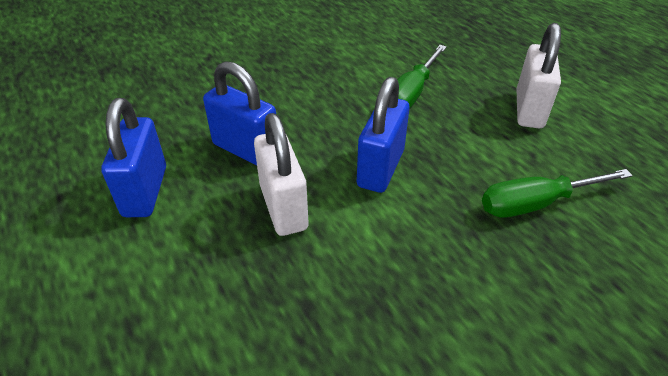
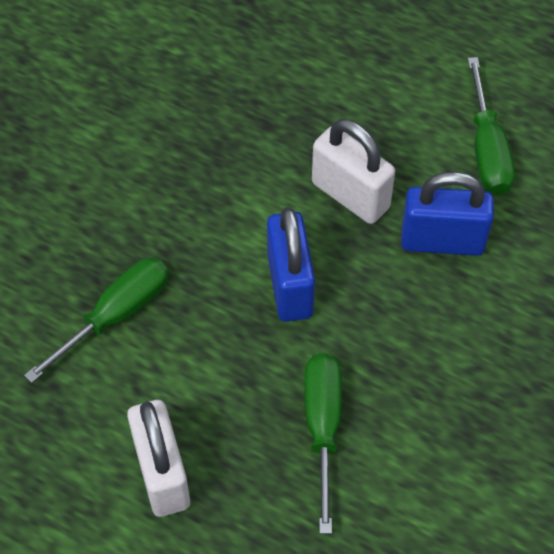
camera: 150 degrees right, 15 degrees up
blue padlock [101,98,166,217] -> green screwdriver [468,57,515,195]

